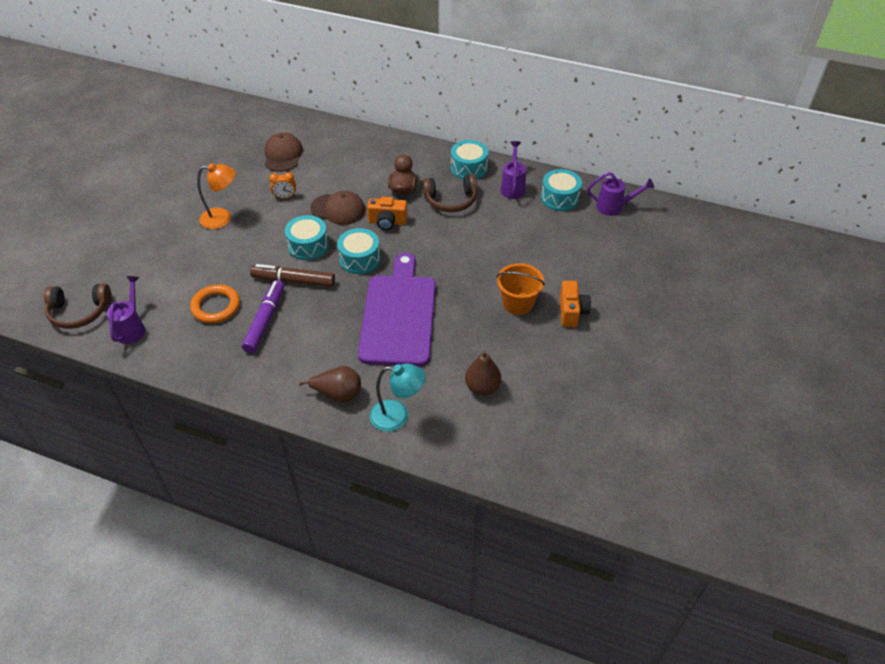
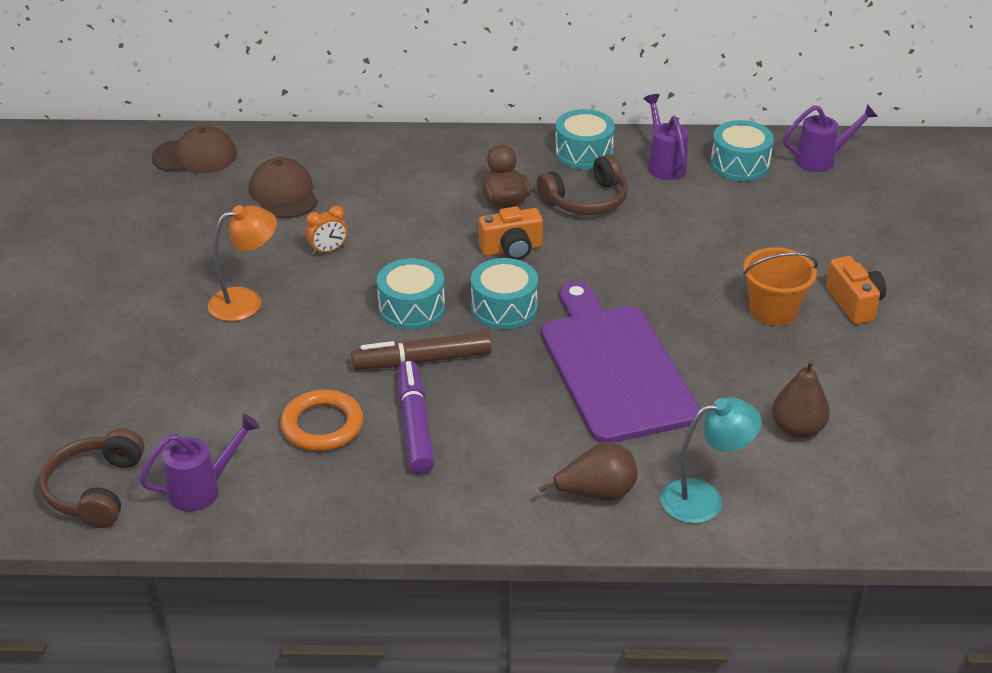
camera: 20 degrees left, 10 degrees down
brown headphones [44,283,112,329] -> brown headphones turned 120 degrees clockwise [39,428,144,528]
purple watering can [107,276,145,344] -> purple watering can turned 75 degrees clockwise [139,414,260,512]
brown cap [310,191,365,225] -> brown cap moved to [152,126,237,173]

